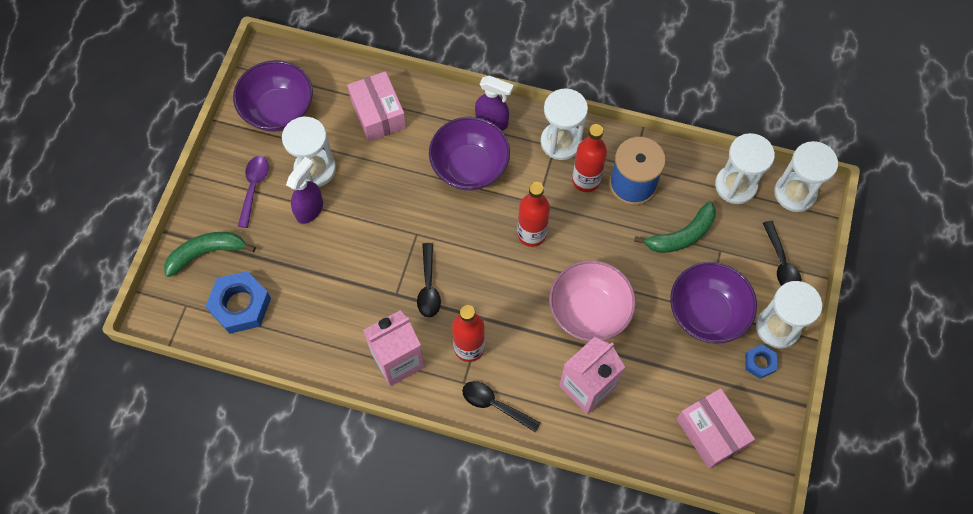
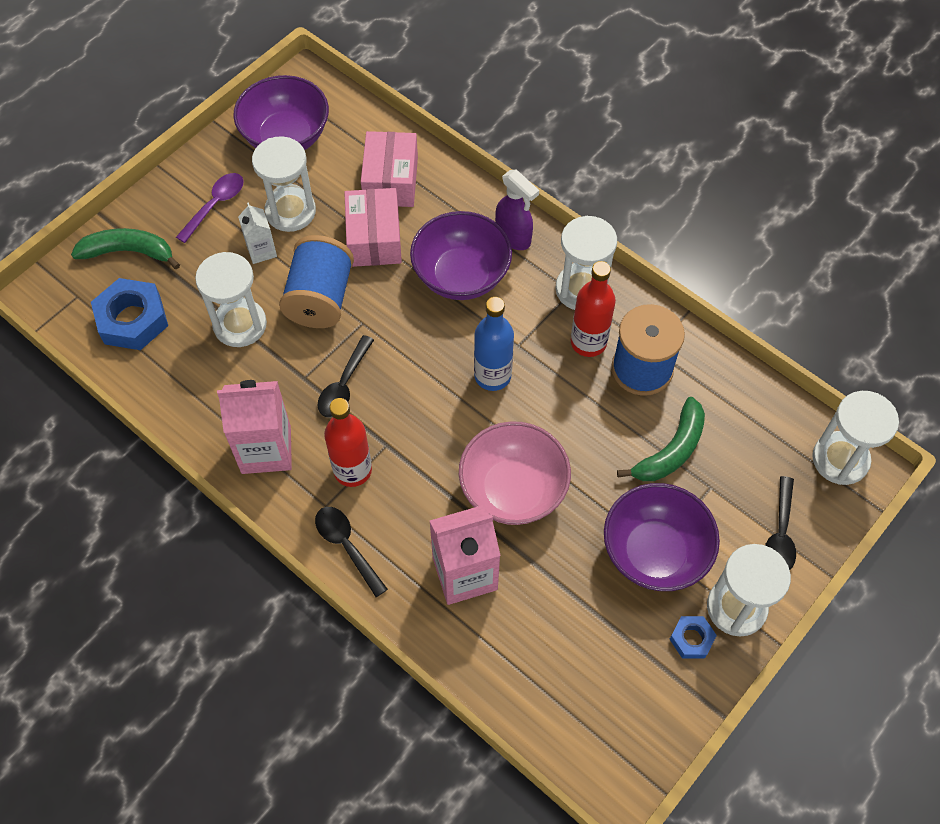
camera: 25 degrees right, 5 degrees down
purple spray bottle [286,157,323,224] -> white carton [238,202,277,264]
red bottle [517,182,550,247] -> blue bottle [474,297,514,391]
green banana [634,202,716,253] -> green banana turned 45 degrees counterclockwise [617,397,705,481]
pink box [677,388,755,469] -> pink box moved to [344,188,402,267]
white hourglass [715,133,775,204] -> white hourglass moved to [195,252,267,347]
none -> blue spool [279,235,354,328]

